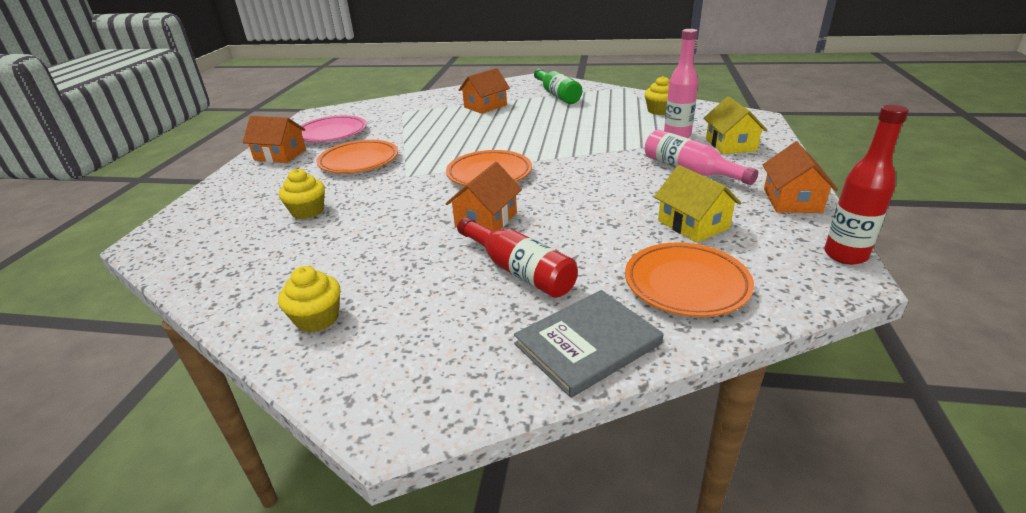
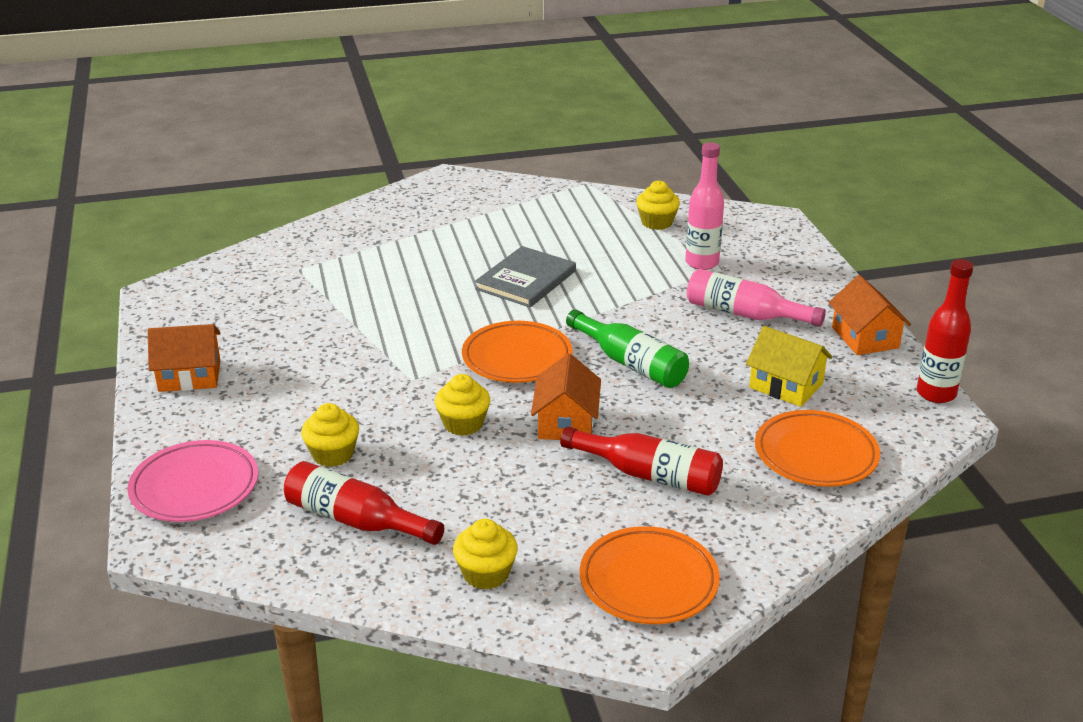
camera: 25 degrees left, 0 degrees up
pink plate [300,115,367,142] -> pink plate moved to [127,440,258,522]
orange plate [316,140,398,173] -> orange plate moved to [580,526,720,624]
orange house [459,68,510,114] -> none
grey book [514,290,663,398] -> grey book moved to [475,246,576,307]
green bottle [534,69,582,104] -> green bottle moved to [566,309,689,388]
yellow house [704,96,768,154] -> none
none -> red bottle [284,461,444,545]
none -> yellow cupcake [435,374,490,436]

